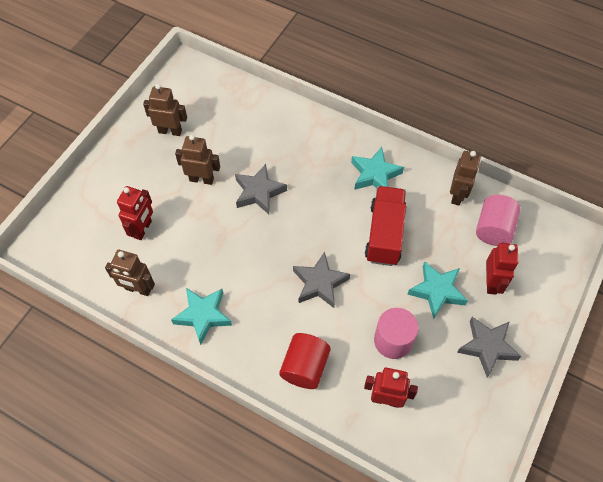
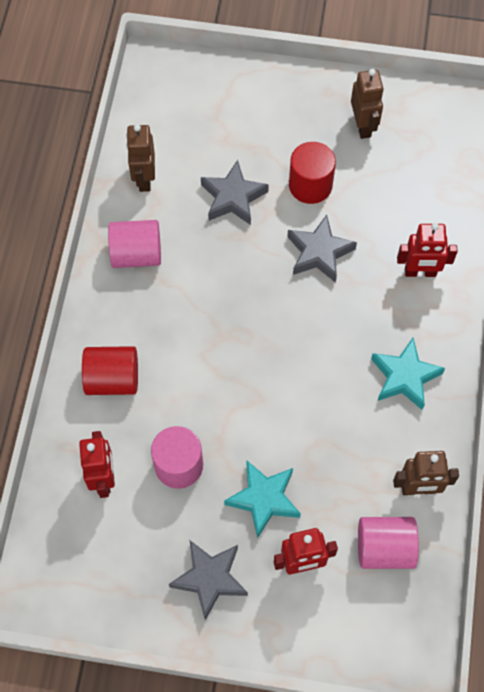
camera: 70 degrees right, 5 degrees up
red robot [117,186,153,240] -> red robot moved to [397,223,458,277]
turquoise star [171,288,232,345] -> pink cylinder [108,220,161,268]
brown robot [175,135,220,185] -> red cylinder [289,142,336,204]
grey star [293,251,350,308] -> grey star moved to [201,160,269,225]
red truck [365,186,406,266] -> none

